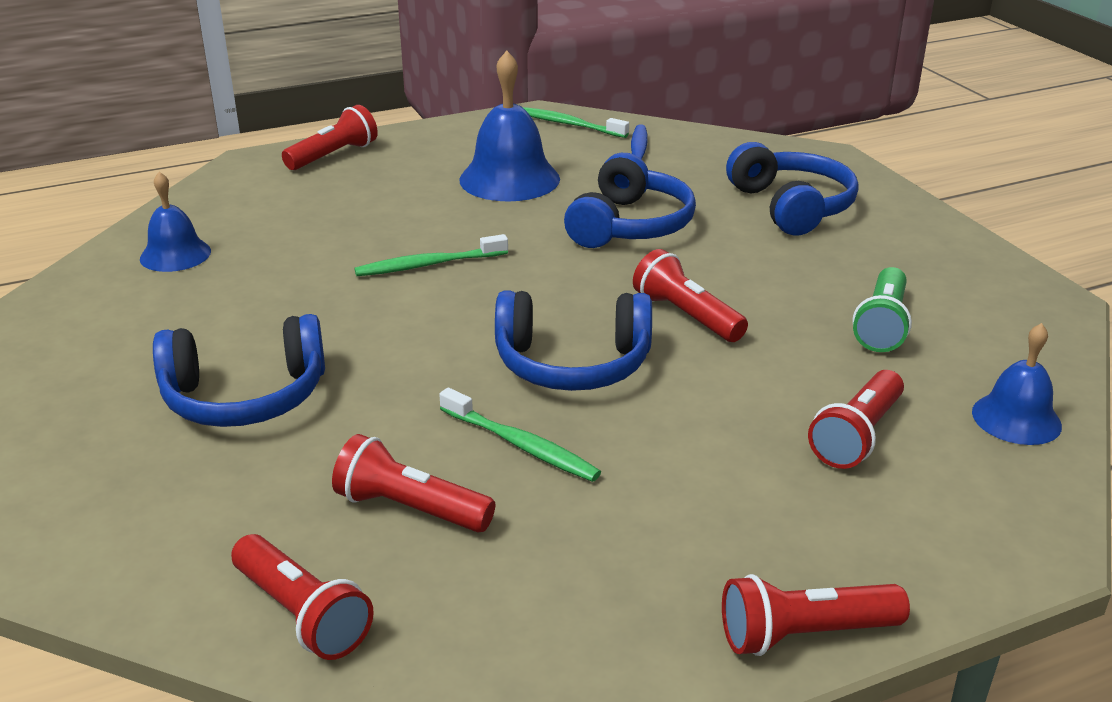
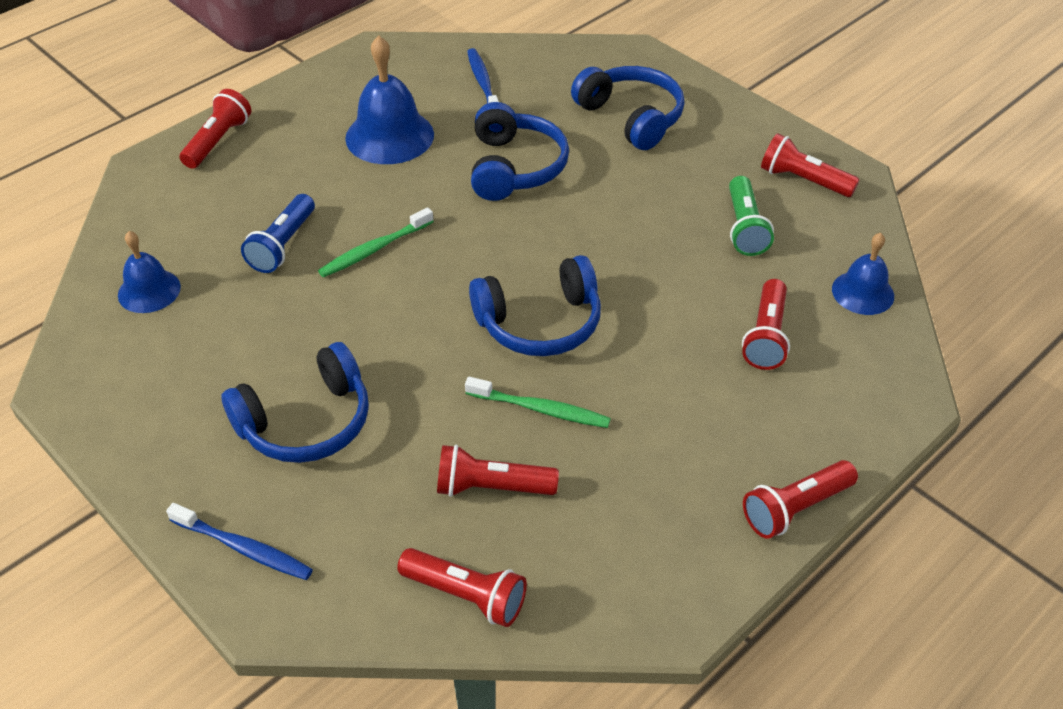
camera: 20 degrees left, 15 degrees up
green toothbrush [523,107,629,138] -> none
red flashlight [633,249,748,342] -> red flashlight moved to [761,133,859,197]
none -> blue toothbrush [166,503,313,580]
none -> blue flashlight [241,194,315,273]

